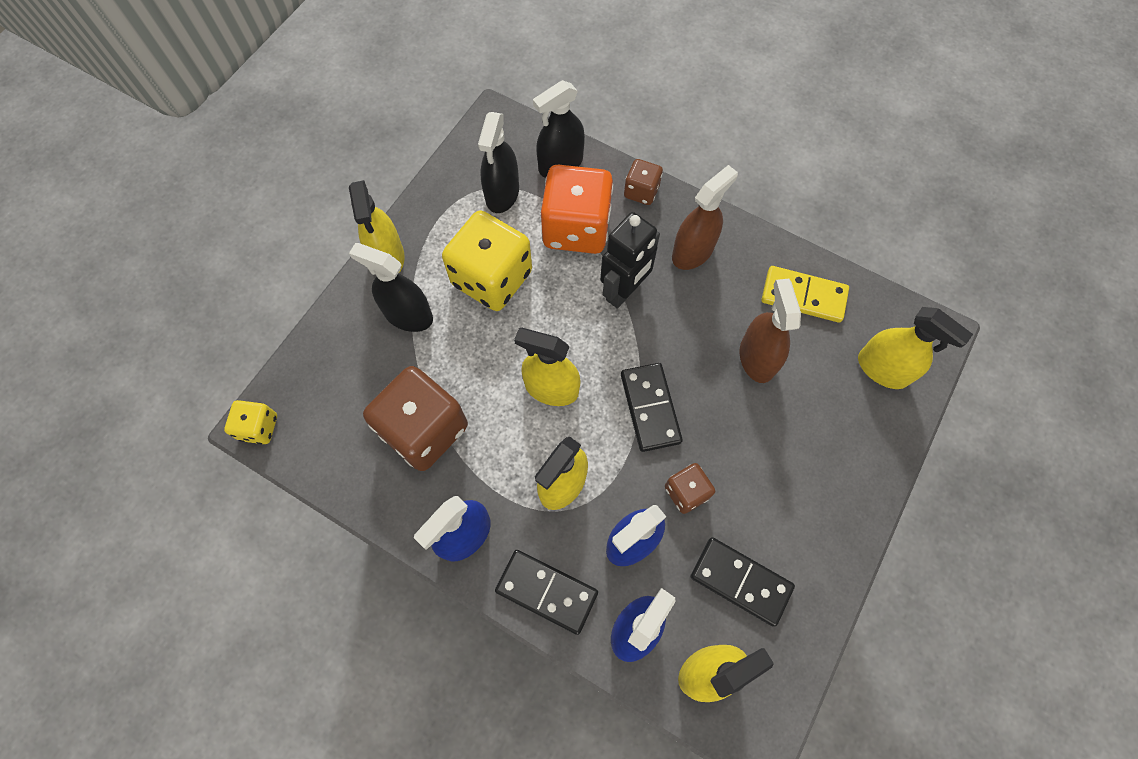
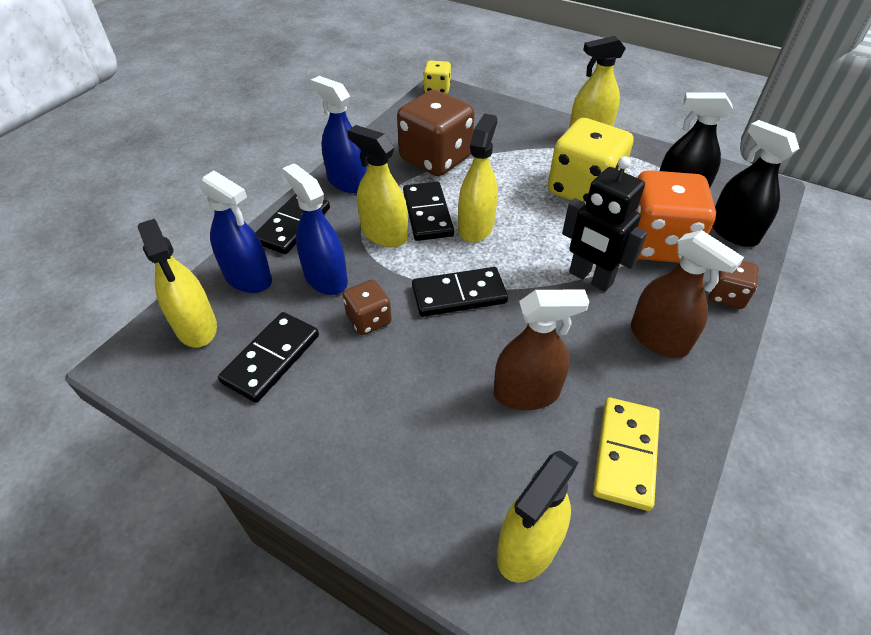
camera: 90 degrees right, 20 degrees down
black spray bottle [349,243,433,332] -> none
none -> black domino [403,182,454,241]

